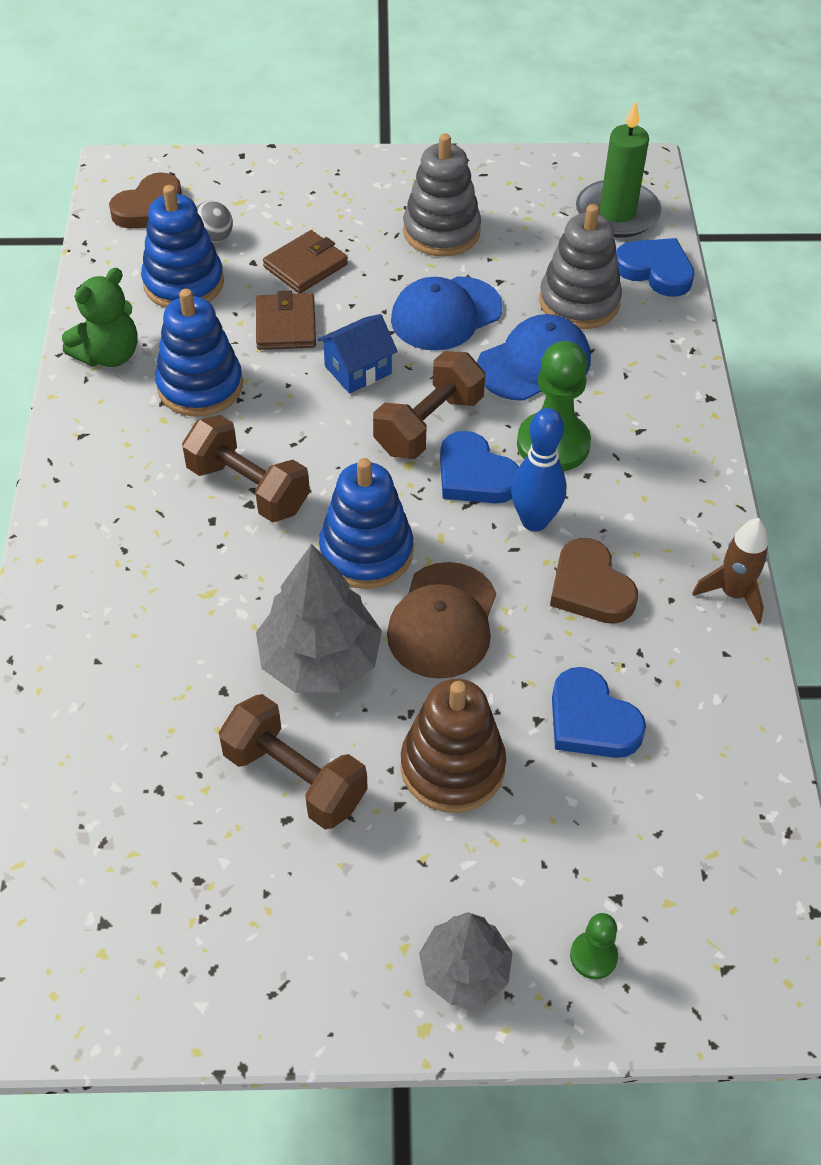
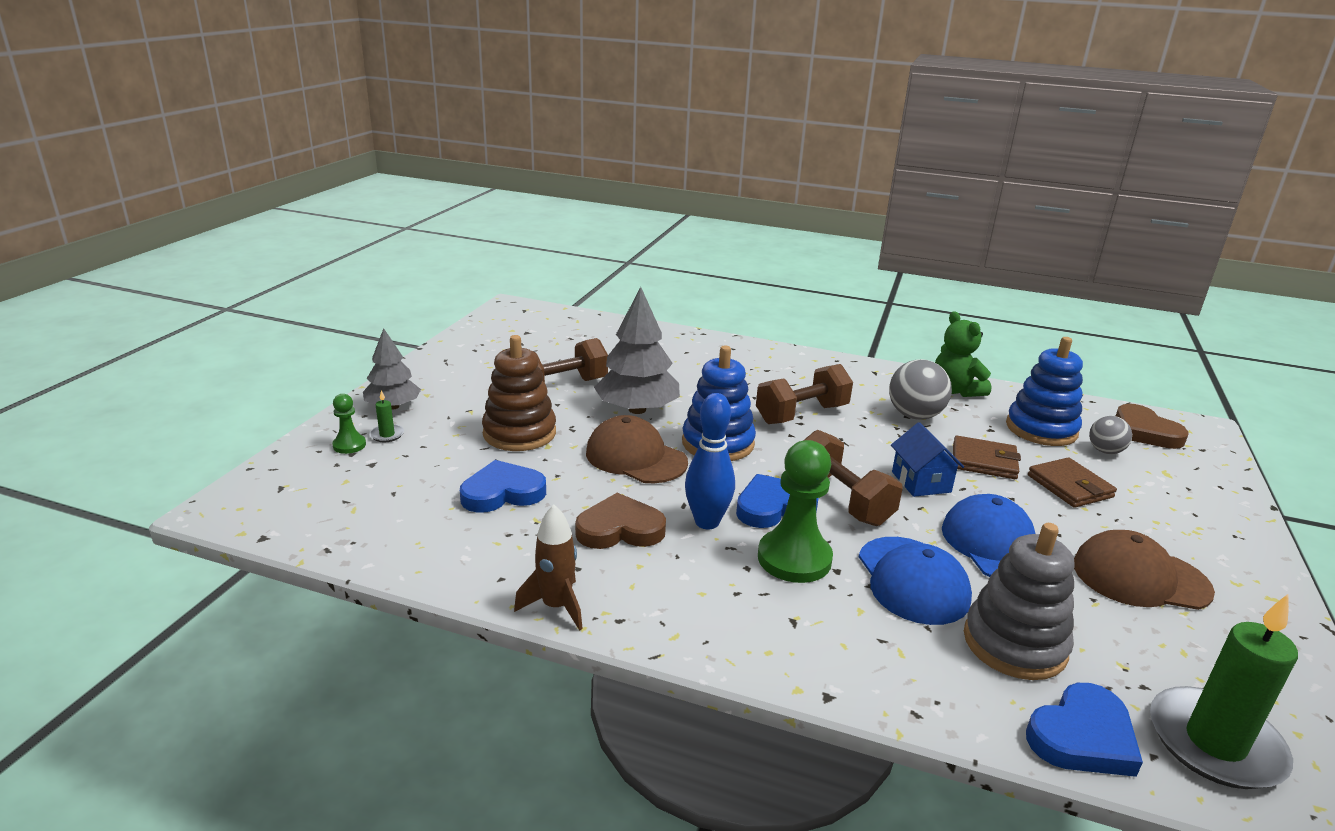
camera: 110 degrees right, 25 degrees down
blue stacking toy [155,289,243,417] -> grey ball [889,359,952,420]
grey stacking toy [403,133,481,257] -> brown cap [1074,530,1215,610]
none -> green candle [370,390,404,442]

